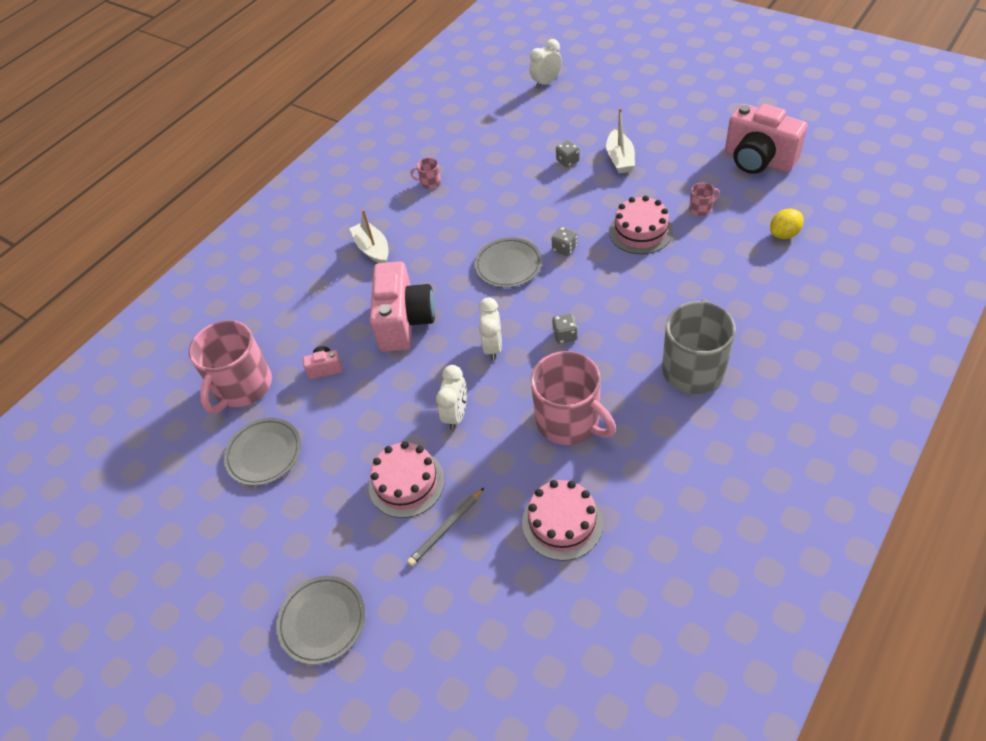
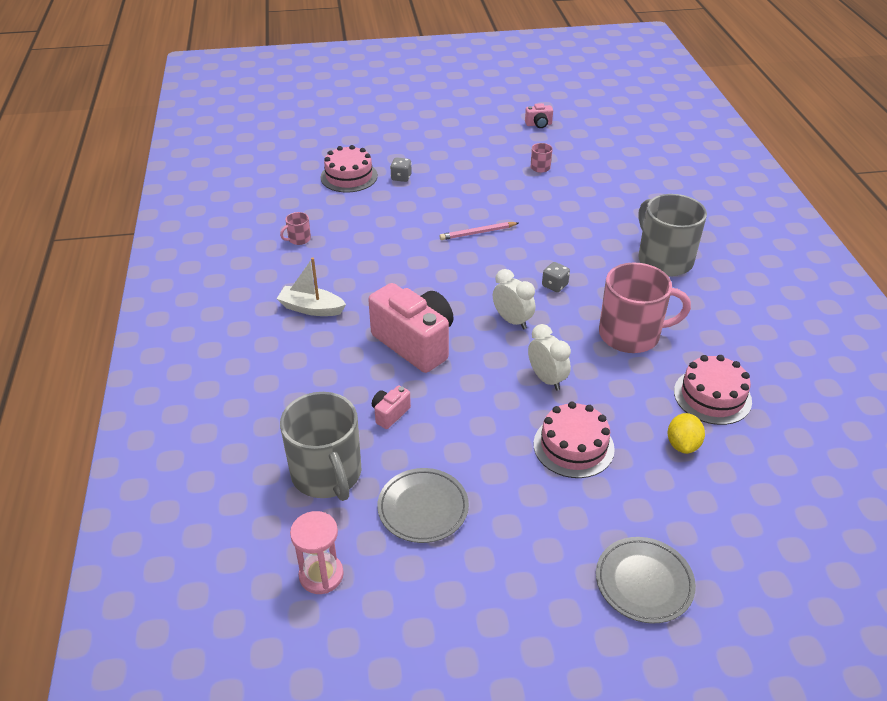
camera: 50 degrees left, 10 degrees down
pink mug [189,320,272,414] -> grey mug [280,392,361,501]
grey pencil [407,488,484,566] -> none
grey plate [475,237,542,288] -> none
white clock [529,39,562,89] -> none
grey dice [552,227,577,256] -> pink pencil [439,222,518,240]
white boat [606,108,635,174] -> none
pink cake [609,196,673,254] -> pink cake moved to [321,145,378,192]
pink camera [725,104,807,174] -> pink camera [525,103,553,128], size x0.43
yellow lemon [770,209,804,239] -> yellow lemon moved to [667,413,705,454]
none -> pink hourglass [290,511,344,594]

